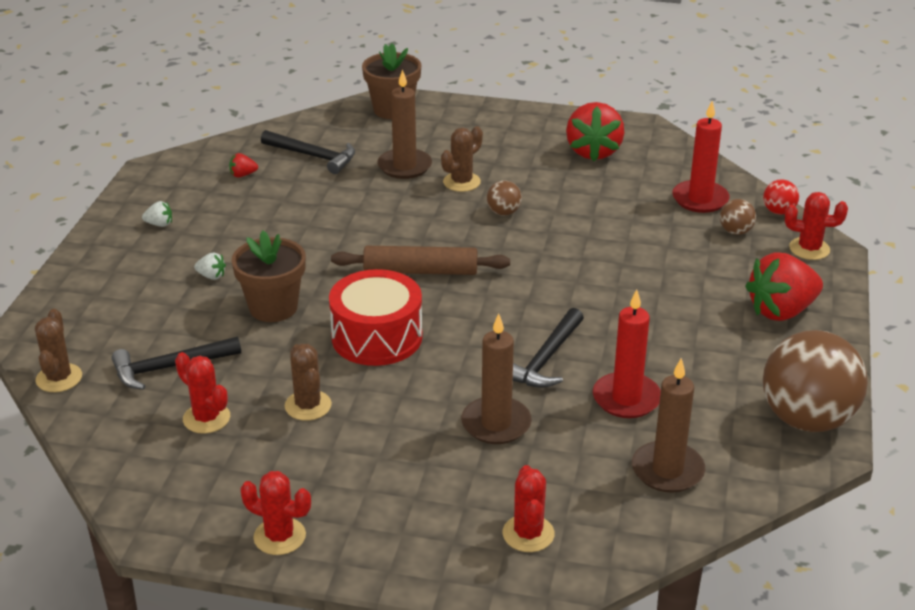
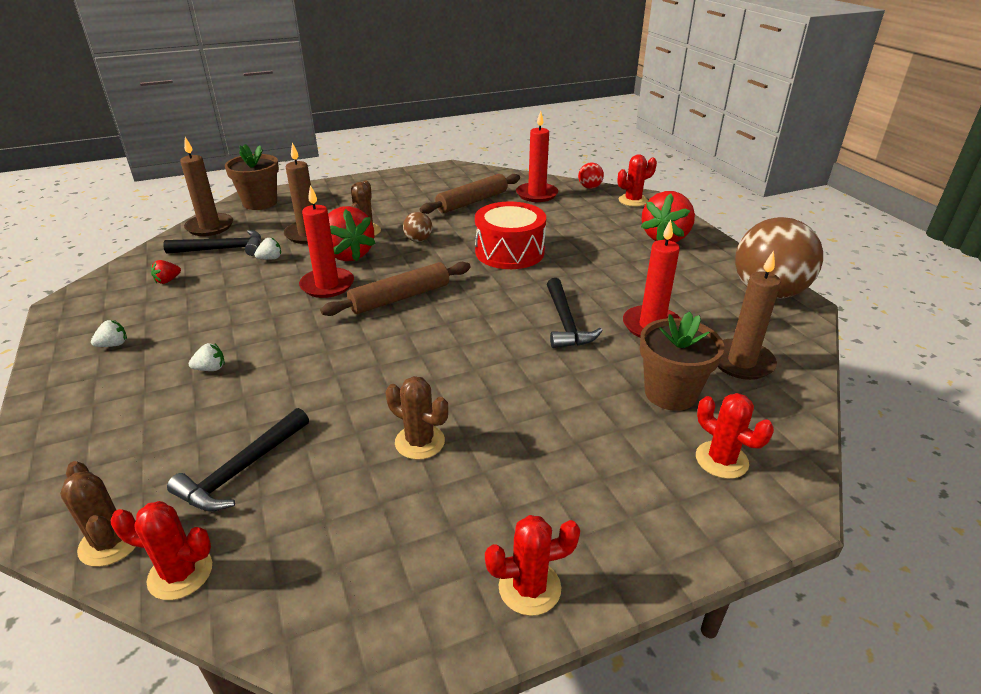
camera: 35 degrees left, 0 degrees up
red cactus [175,352,230,434] -> red cactus moved to [111,501,212,600]
brown flower pot [232,231,306,322] -> brown flower pot moved to [640,311,724,411]
red drum [329,269,423,366] -> red drum moved to [475,201,546,269]
brown candle [461,313,532,444] -> brown candle moved to [180,137,233,236]
red strawberry [566,102,624,161] -> red strawberry moved to [328,206,375,261]
brown ball [720,199,756,235] -> none
none -> white strawberry [254,238,281,260]
none -> red candle [299,185,354,298]
none -> brown rolling pin [420,174,520,214]

